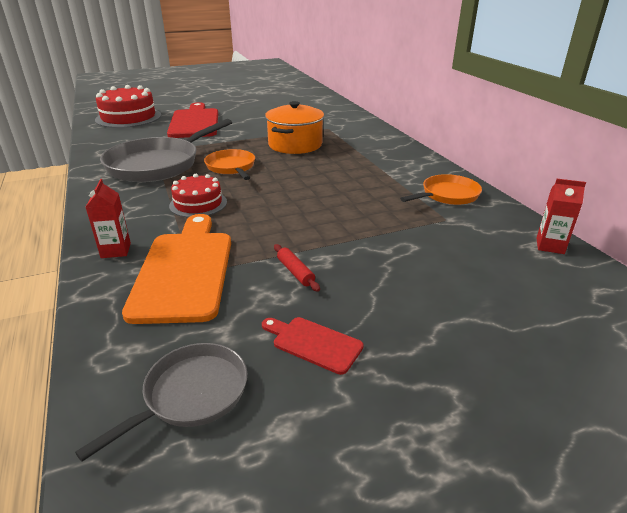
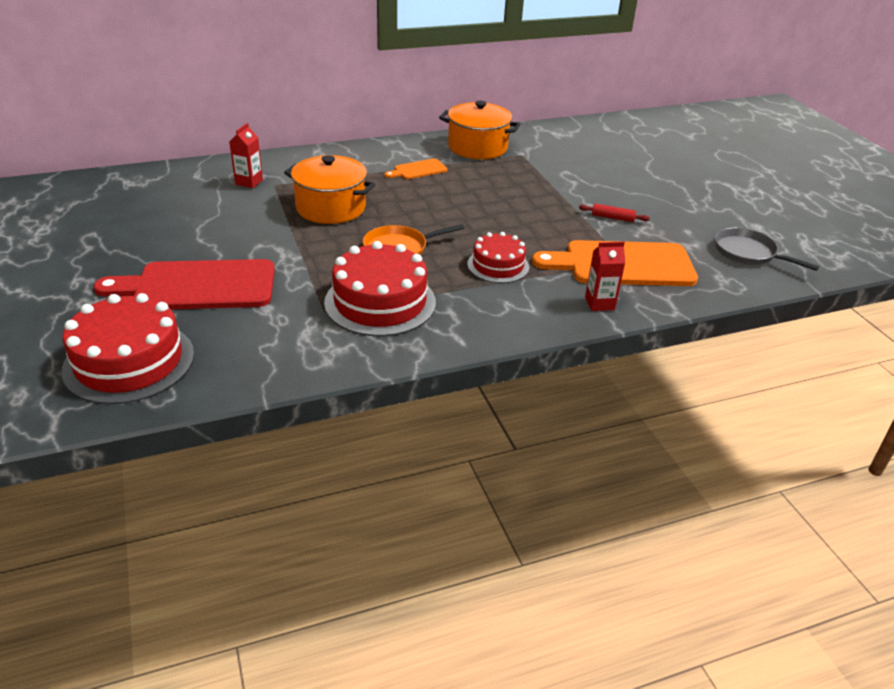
camera: 90 degrees left, 5 degrees up
grey pan [100,119,232,182] -> red cake [324,241,436,336]
red cutting board [262,317,364,375] -> none
red rolling pin [274,244,320,292] -> red rolling pin turned 45 degrees clockwise [579,204,650,222]
orange pan [400,174,482,205] -> orange pot [439,101,520,159]
red carton [536,179,586,254] -> red carton moved to [229,123,263,188]
none -> orange cutting board [384,158,448,179]

